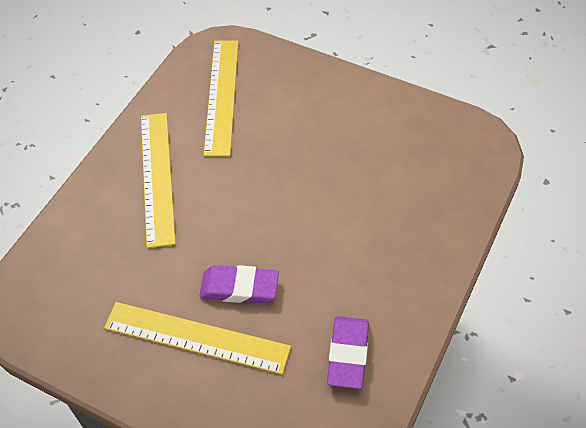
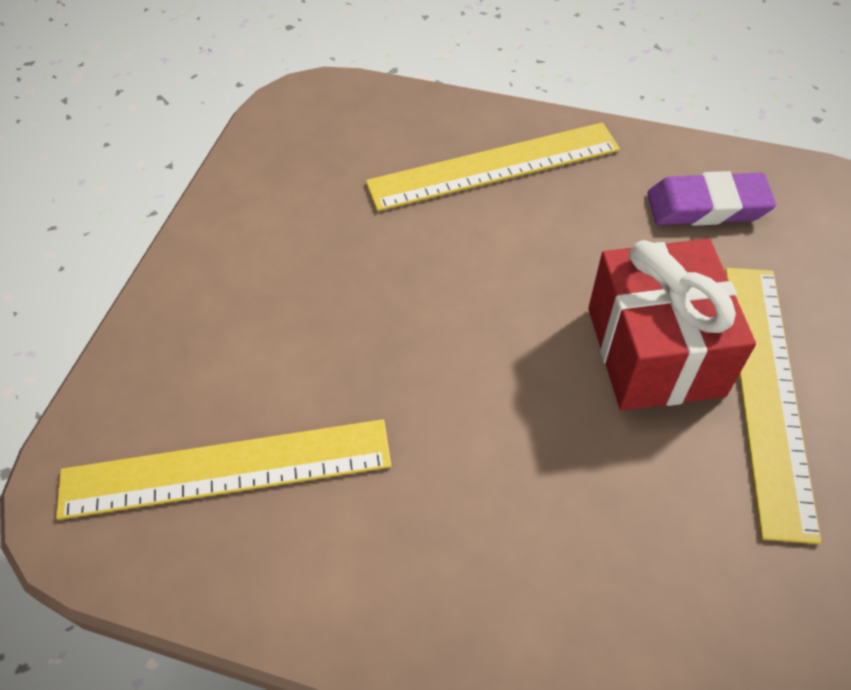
camera: 100 degrees left, 0 degrees up
yellow ruler [141,113,176,248] -> yellow ruler moved to [366,122,620,211]
purple eraser [200,265,279,304] -> red gift [588,239,756,411]

